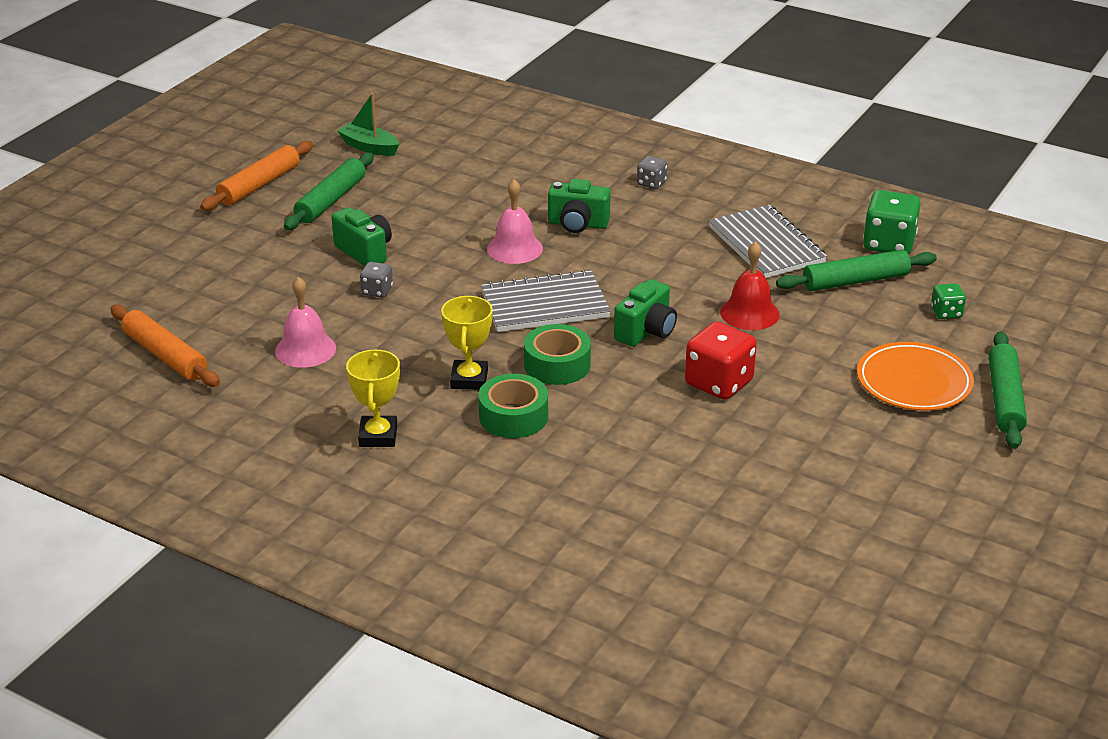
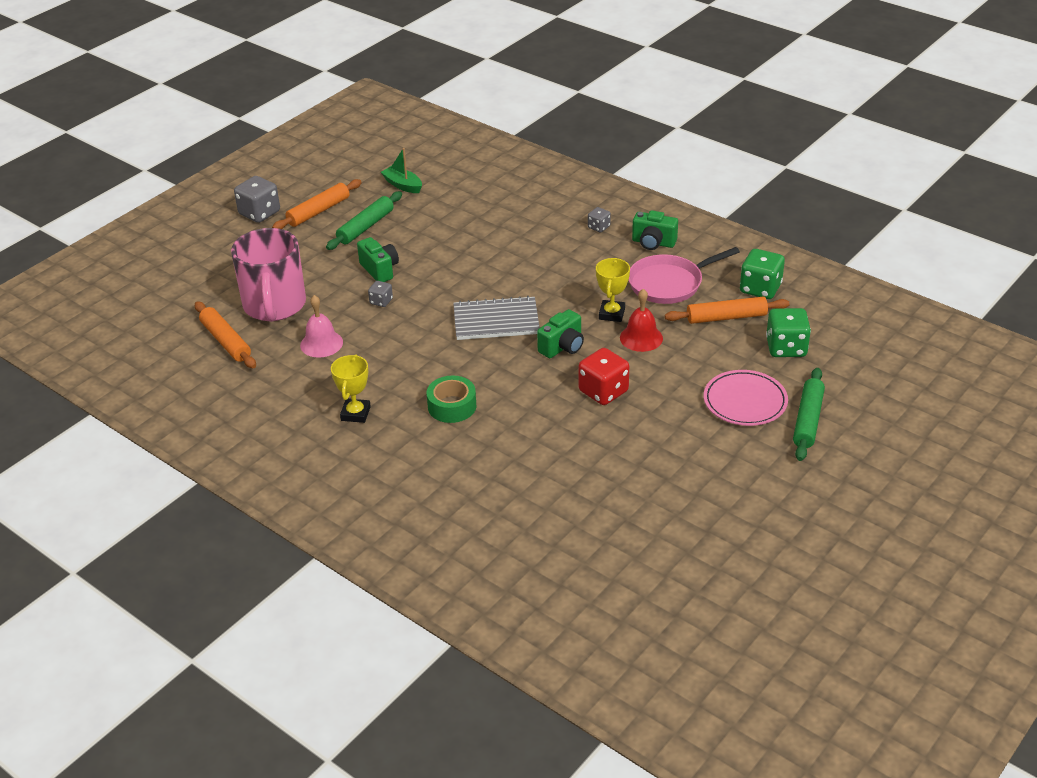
camera: 10 degrees right, 5 degrees up
yellow trophy [441,296,493,390] -> yellow trophy moved to [596,258,630,322]
pink bell [487,179,543,264] -> none
green tape [524,324,591,385] -> none
green camera [548,179,611,233] -> green camera moved to [632,210,678,250]
grey notebook [709,205,827,278] -> pink pan [629,247,740,304]
green rolling pin [776,250,937,291] -> orange rolling pin [665,297,790,324]
orange plate [857,342,974,411] -> pink plate [704,370,788,426]
green dice [931,283,966,319] -> green dice [766,308,811,357], size x1.89
none -> pink mug [231,228,306,322]
none -> grey dice [234,176,280,223]

